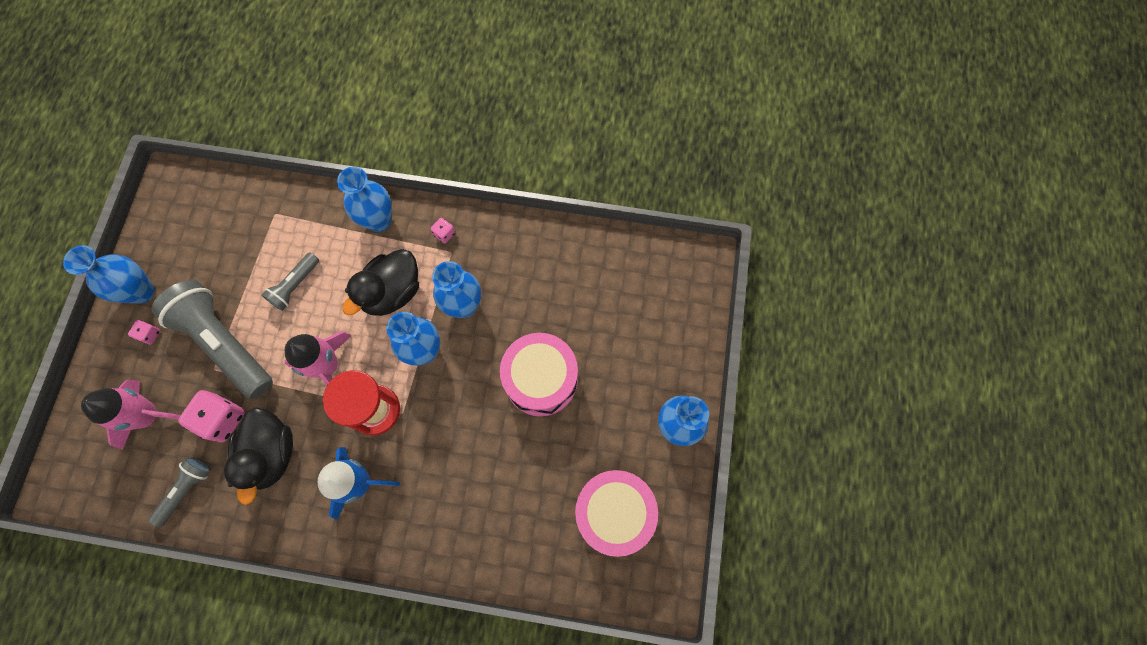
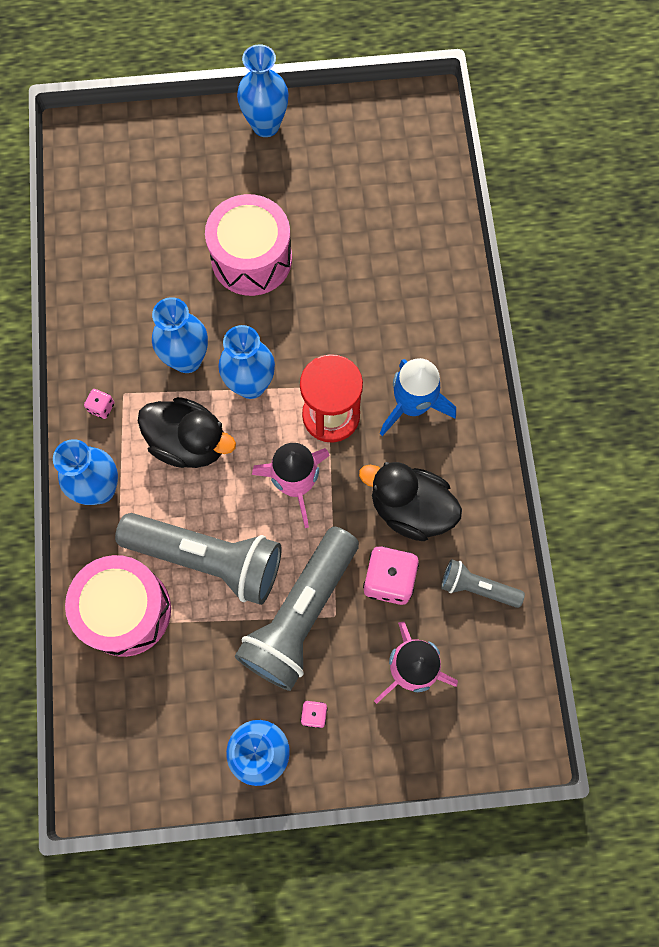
camera: 105 degrees left, 0 degrees up
black duck [224,407,293,505] -> black duck turned 135 degrees counterclockwise [359,462,462,541]
grey flashlight [262,252,319,311] -> grey flashlight [115,513,282,605], size x2.01
pink drum [575,470,658,557] -> pink drum moved to [65,555,171,657]

